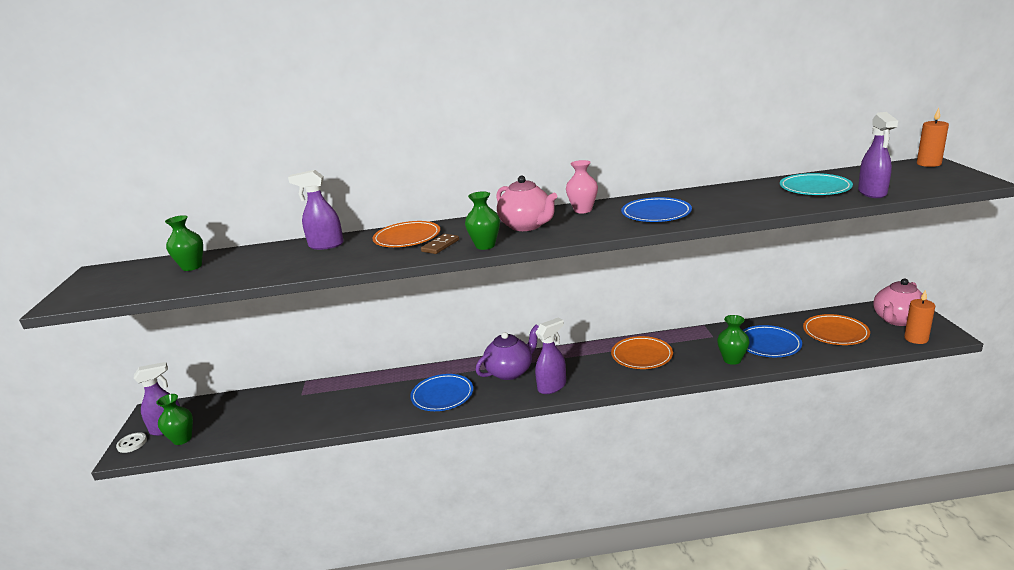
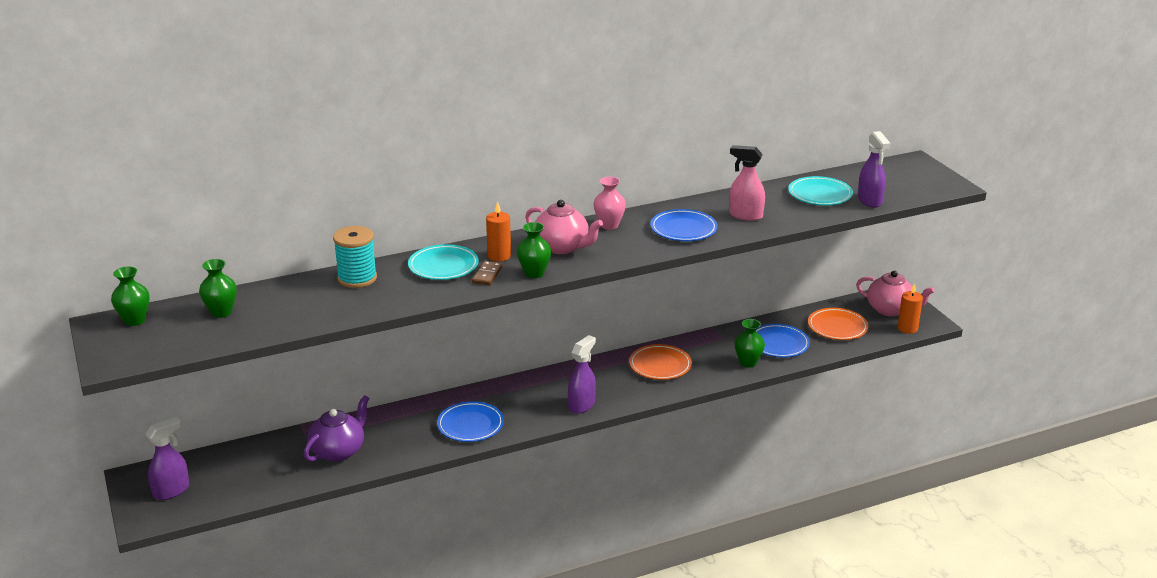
camera: 20 degrees left, 5 degrees up
white button [116,432,147,453] -> none
green vase [156,394,193,445] -> green vase moved to [111,266,150,326]
purple spray bottle [288,170,344,250] -> turquoise spool [333,226,377,288]
orange plate [373,221,440,247] -> turquoise plate [408,244,479,280]
purple teapot [476,325,539,380] -> purple teapot moved to [304,395,369,462]
pink teapot [873,279,927,326] -> pink teapot turned 90 degrees counterclockwise [856,271,934,316]
orange candle [917,108,949,167] -> orange candle moved to [486,201,511,261]
none -> pink spray bottle [729,145,765,221]

